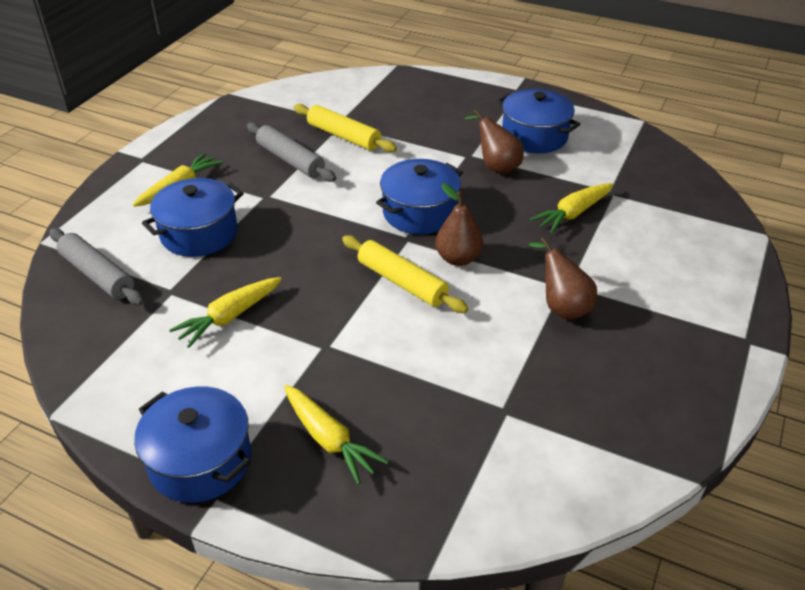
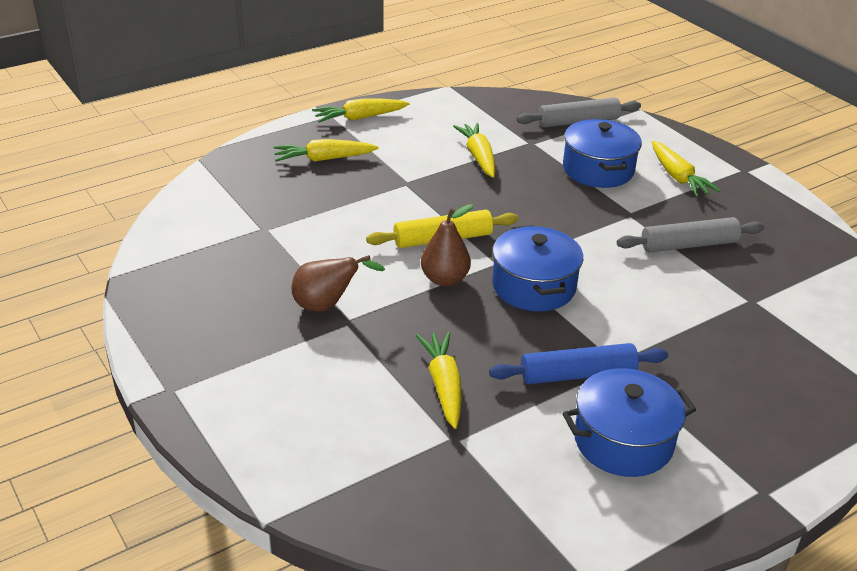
camera: 120 degrees right, 5 degrees down
blue pot [134,386,251,503] -> yellow carrot [312,99,409,122]
yellow rolling pin [294,104,397,152] -> none
brown pear [464,109,524,174] -> blue rolling pin [489,343,668,384]

